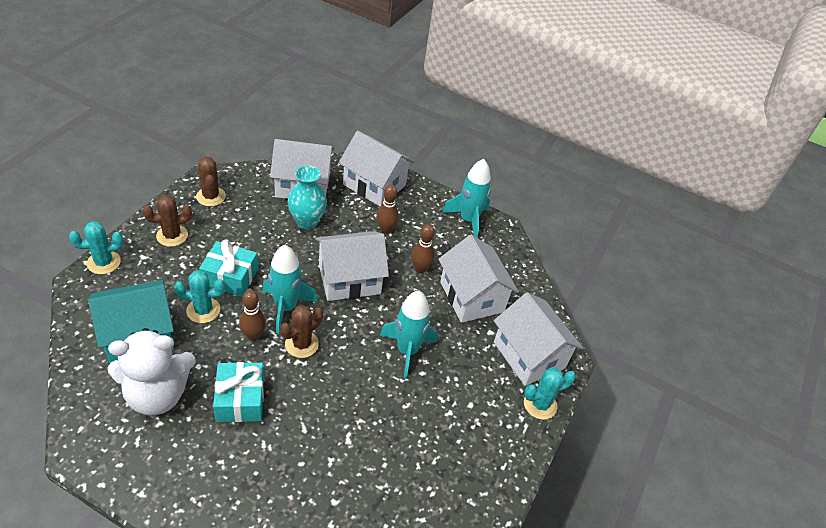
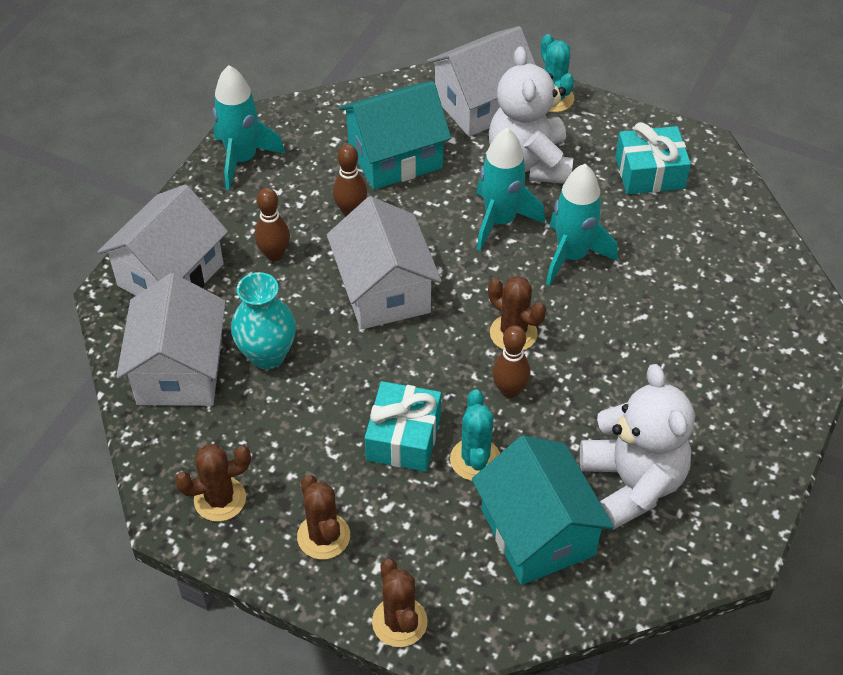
camera: 85 degrees left, 5 degrees up
turquoise cactus [69,221,123,274] -> brown cactus [372,559,428,647]
turquoise gift [213,362,264,422] -> turquoise gift moved to [615,122,691,194]
turquoise rocket [262,244,317,334] -> turquoise rocket moved to [546,164,618,286]
white house [438,235,519,323] -> turquoise house [339,81,451,190]
none -> white teddy bear [489,46,573,183]

